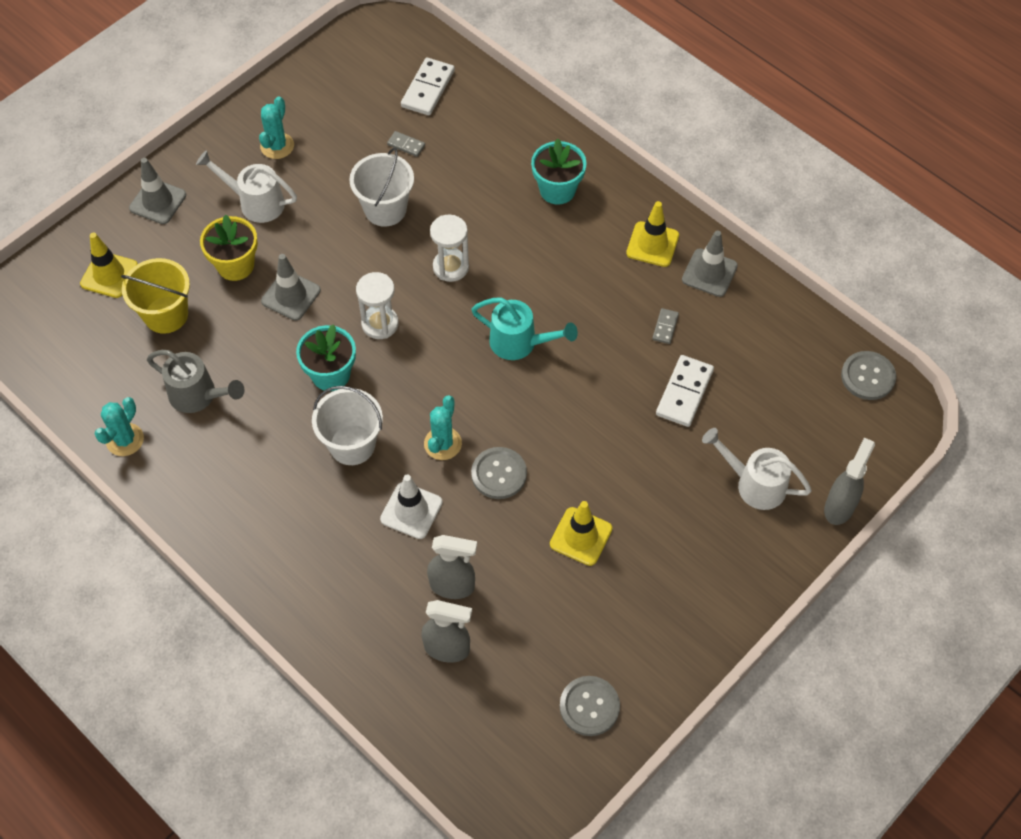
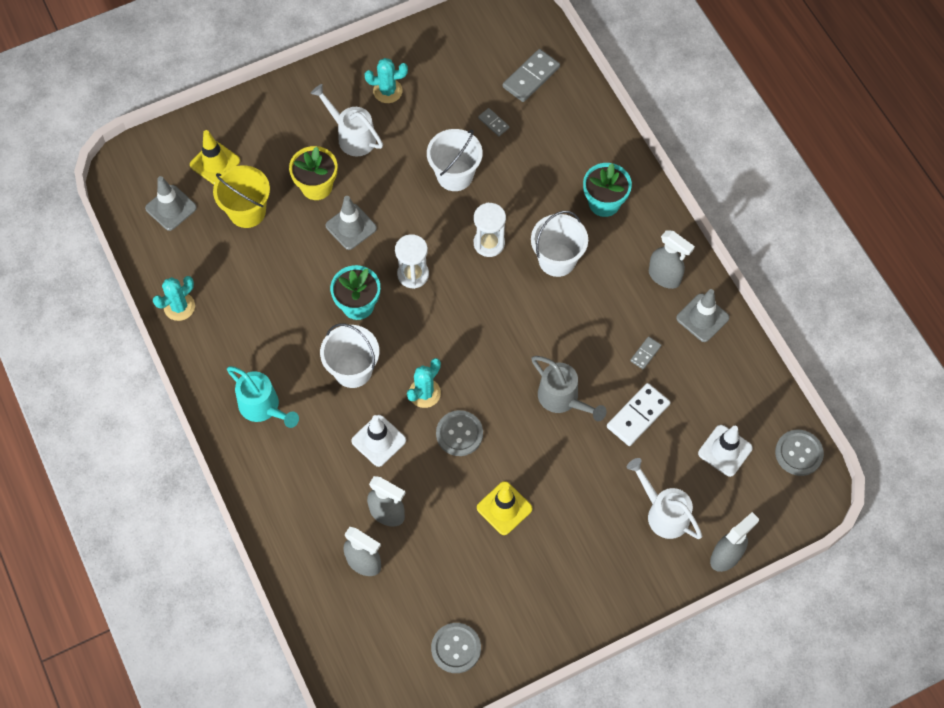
camera: 20 degrees right, 5 degrees up
grey traffic cone [129,158,186,224] -> grey traffic cone moved to [145,176,197,231]
grey watering can [147,350,244,413] -> grey watering can moved to [531,356,607,421]
turquoise cactus [259,96,294,159] -> turquoise cactus turned 45 degrees clockwise [364,58,408,103]
white domino [401,57,455,115] -> grey domino [503,49,560,102]
turquoise watering can [471,297,578,360] -> turquoise watering can moved to [227,366,299,428]
yellow traffic cone [626,201,679,267] -> grey spray bottle [649,230,695,289]
none -> white bucket [531,211,588,277]
none -> white traffic cone [698,425,753,477]

